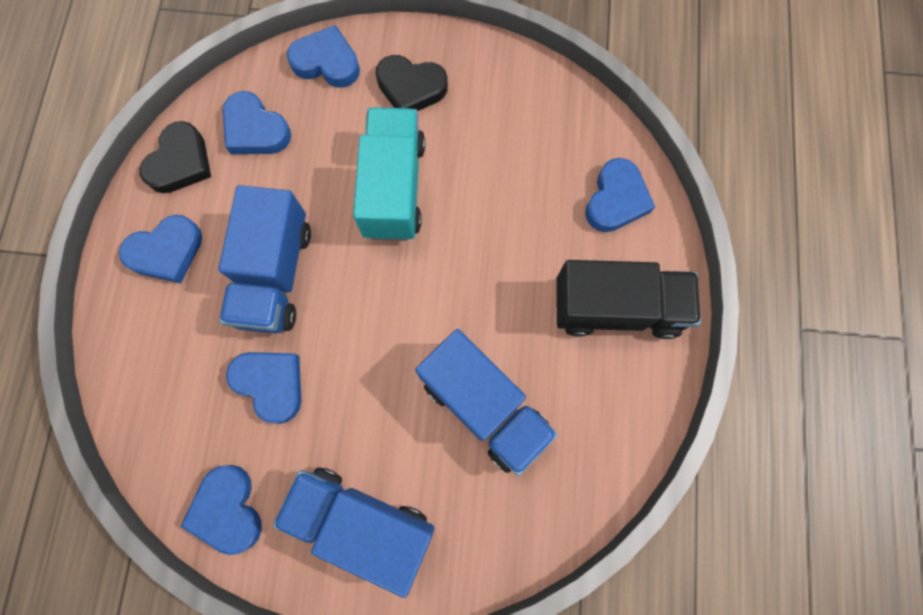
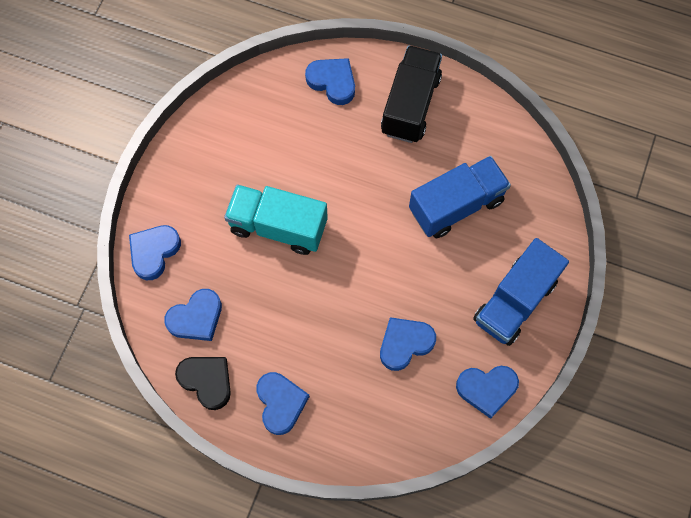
camera: 75 degrees left, 5 degrees down
blue truck [218,185,311,334] -> none
black heart [376,55,448,111] -> none

